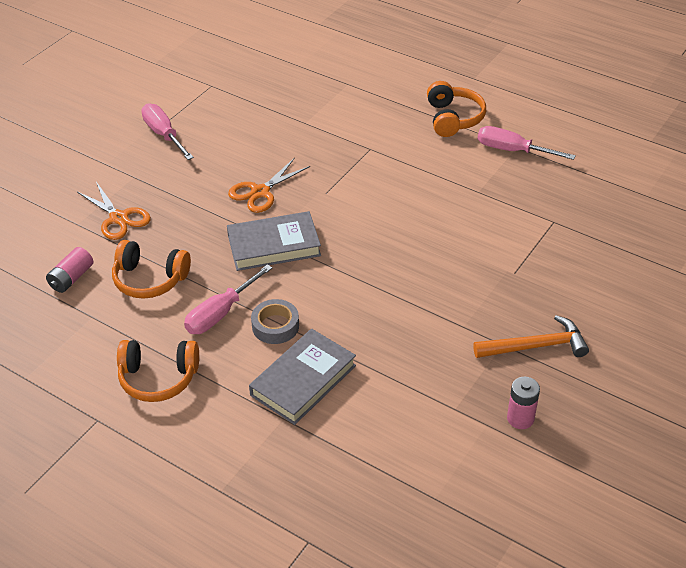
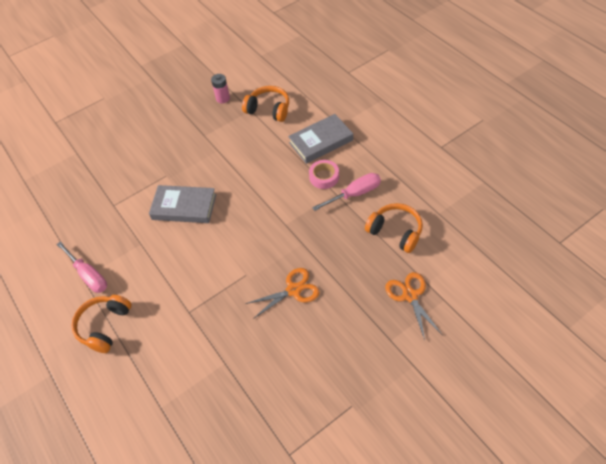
camera: 155 degrees left, 10 degrees up
pink battery [46,247,93,293] -> none
orange headphones [117,340,199,402] -> orange headphones moved to [242,86,289,122]
pink screwdriver [141,103,194,160] -> none
grey book [227,211,321,271] -> grey book moved to [149,185,216,223]
grey tape [251,299,299,344] -> pink tape [309,160,339,189]
orange hammer [473,315,589,358] -> none

